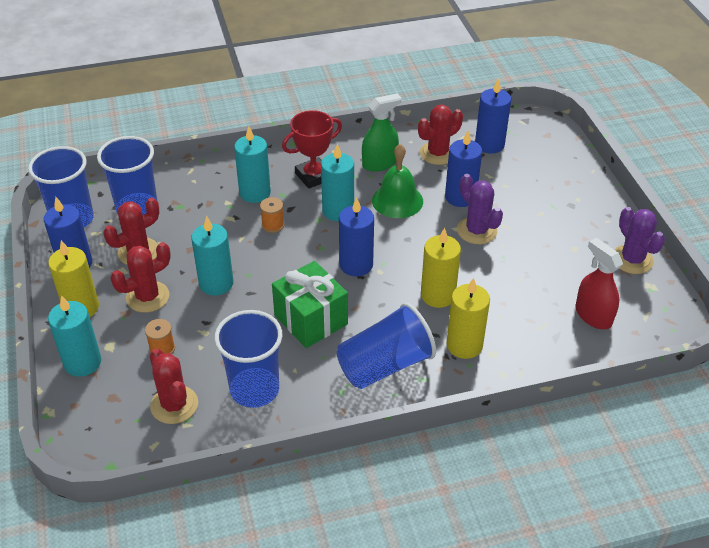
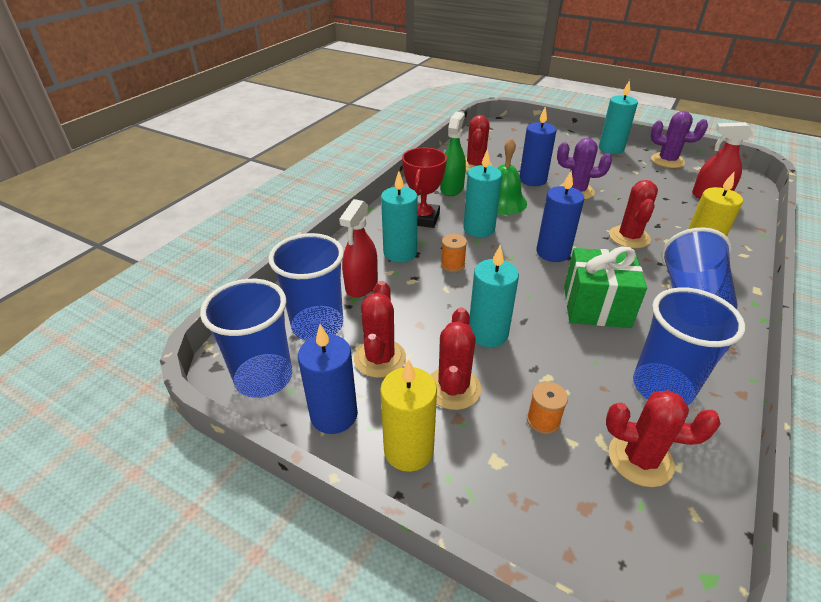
camera: 45 degrees left, 5 degrees down
turquoise candle [48,295,101,377] -> turquoise candle moved to [599,80,638,154]
yellow candle [421,228,461,308] -> red cactus [609,180,658,248]
blue candle [475,78,511,154] -> none
none -> red spray bottle [339,199,378,298]

